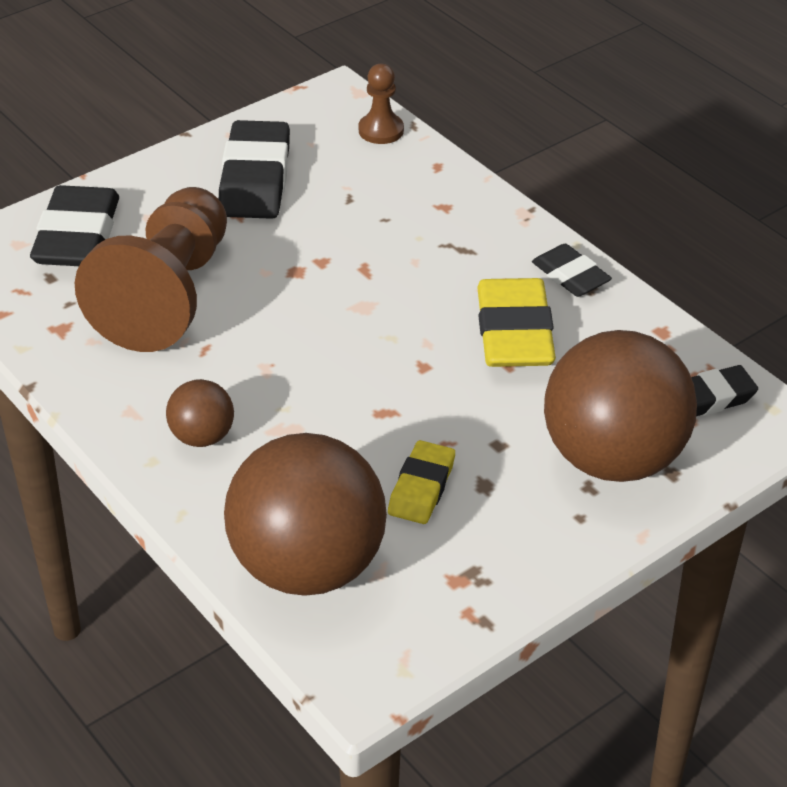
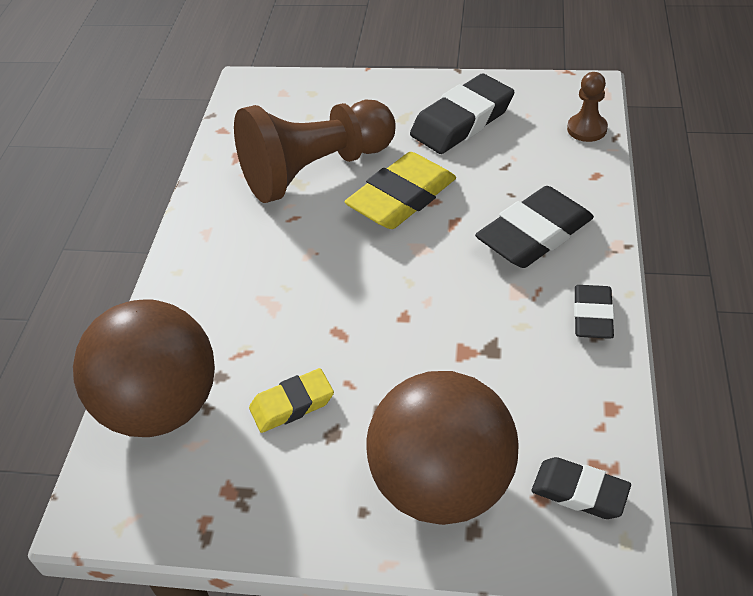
camera: 50 degrees right, 5 degrees up
black eraser [30,185,119,266] -> black eraser moved to [475,186,594,268]
brown ball [166,379,234,447] -> none
yellow eraser [477,278,556,367] -> yellow eraser moved to [345,152,456,229]

